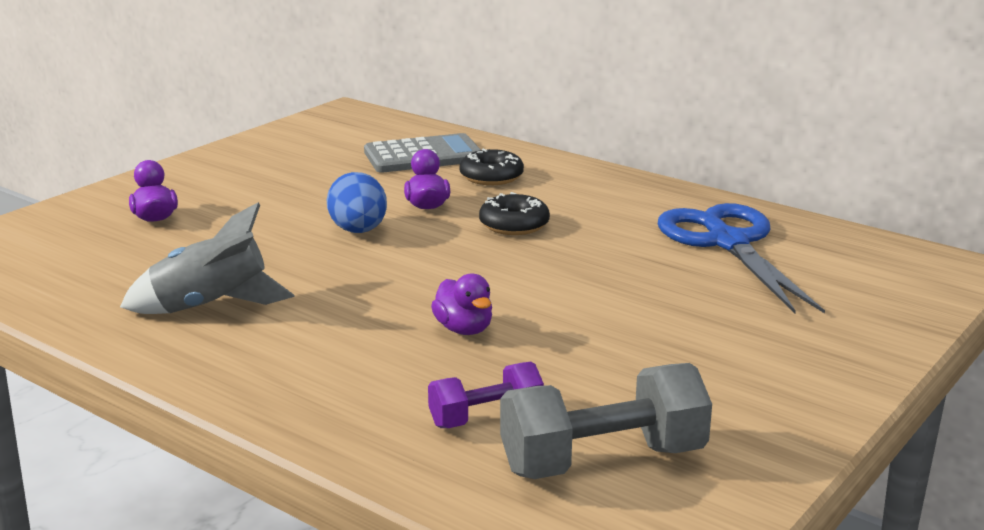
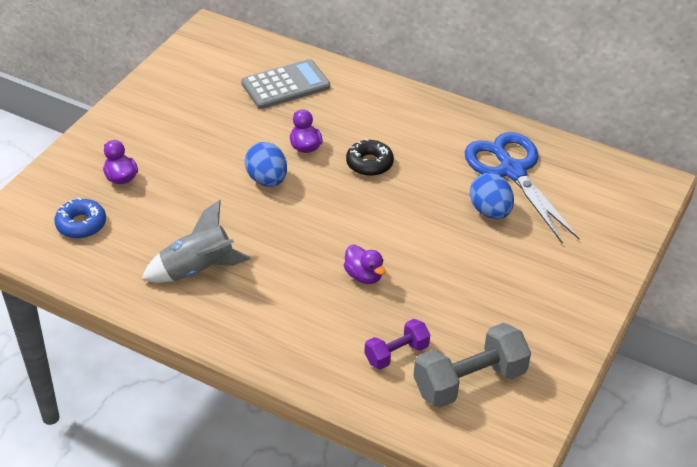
camera: 10 degrees left, 20 degrees up
black donut [460,149,524,185] -> none
none -> blue donut [54,197,106,239]
none -> blue egg [470,173,514,219]

